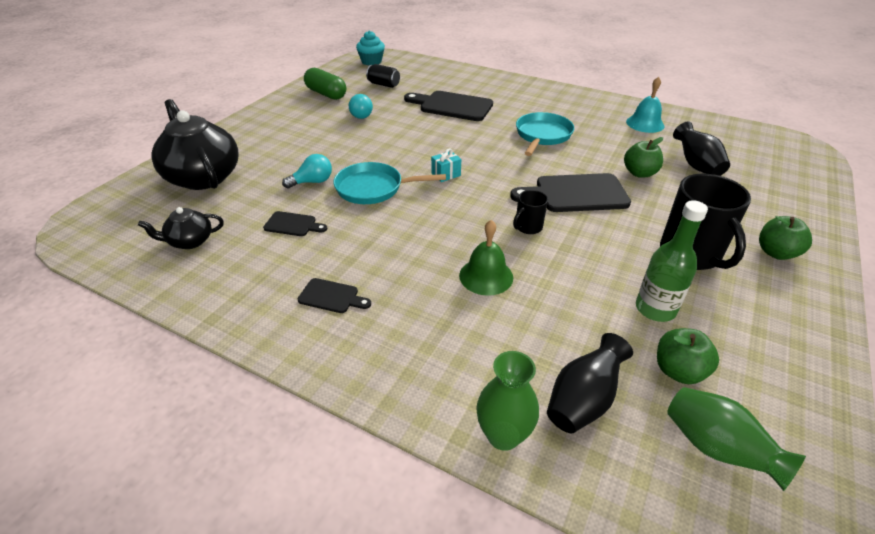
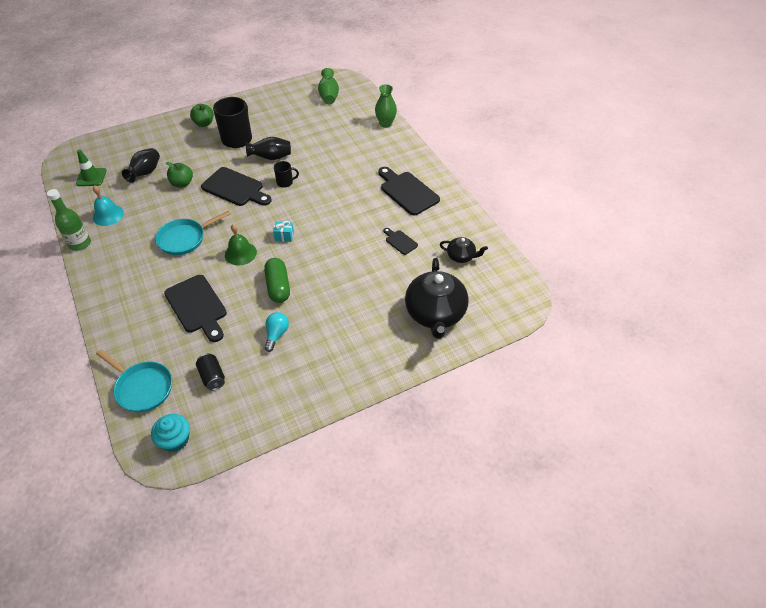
camera: 145 degrees left, 10 degrees up
turquoise light bulb [282,154,332,188] -> none
black cutting board [298,278,371,313] -> black cutting board [378,167,440,216], size x1.99
green capsule [304,68,346,100] -> green capsule moved to [264,258,290,303]
turquoise pan [333,162,446,204] -> turquoise pan moved to [96,349,172,412]
green bell [459,220,513,295] -> green bell moved to [225,224,257,266]
black vase [547,333,633,433] -> black vase moved to [246,137,291,160]
green bottle [636,200,708,322] -> green bottle moved to [47,189,91,251]
green apple [657,328,719,384] -> none
none -> green traffic cone [76,149,107,186]

